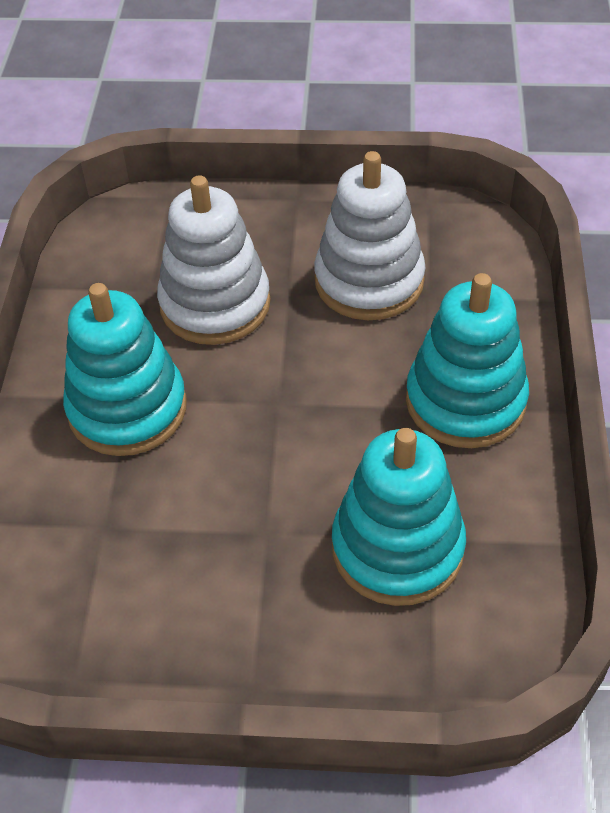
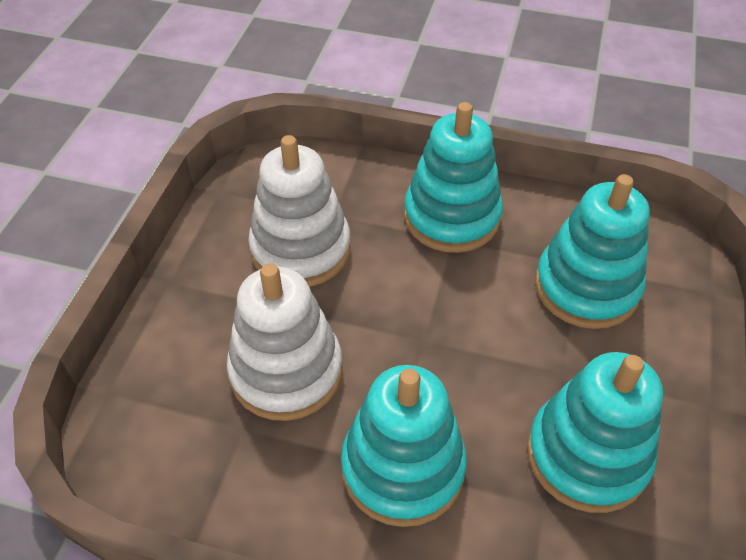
camera: 80 degrees left, 0 degrees up
none -> turquoise stacking toy [527,352,663,513]

